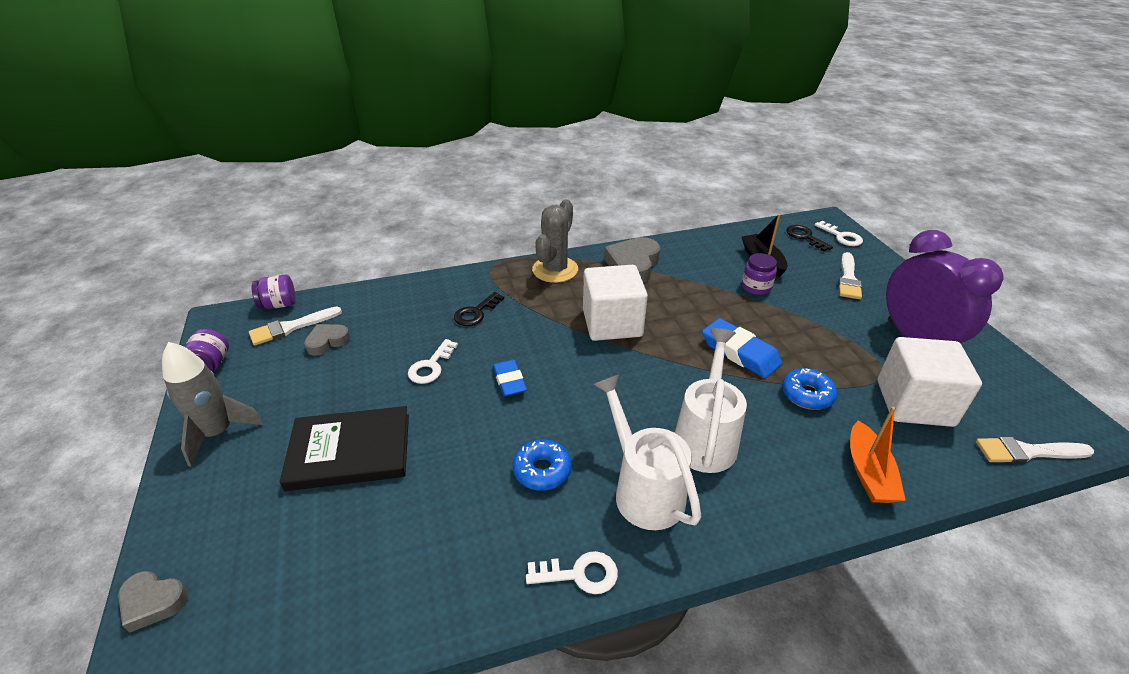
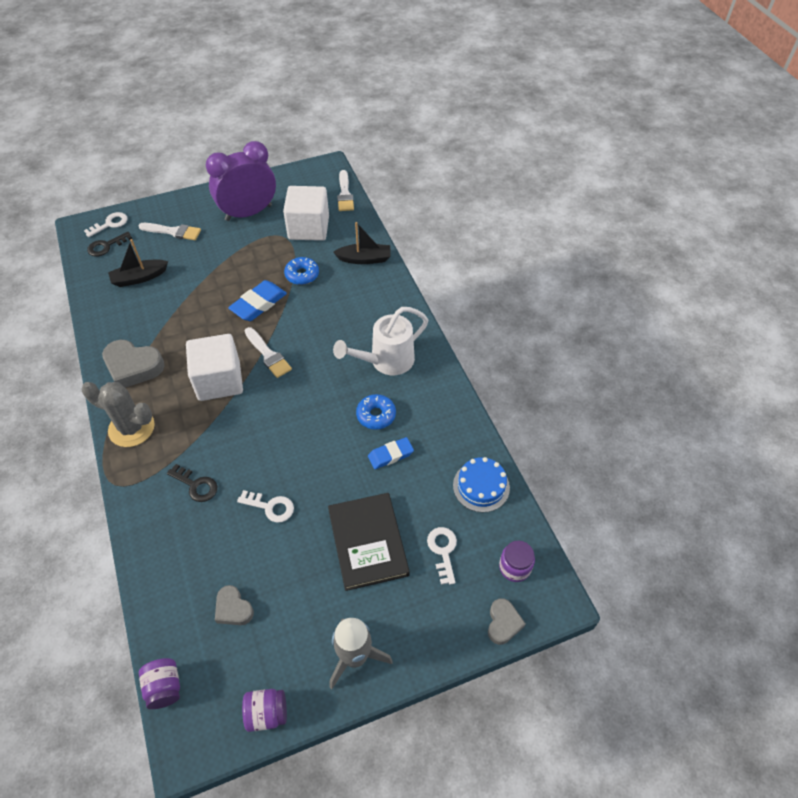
camera: 95 degrees left, 15 degrees up
white brush [249,306,342,346] -> white brush moved to [245,327,292,378]
blue eraser [493,360,527,396] -> blue eraser moved to [368,437,414,469]
white key [526,551,618,594] -> white key moved to [427,527,457,585]
white watering can [675,328,747,473] -> none
purple jar [742,253,777,295] -> purple jar moved to [499,541,535,582]
orange boat [850,407,906,503] -> black boat [333,222,391,264]
none -> blue cake [453,457,510,512]

